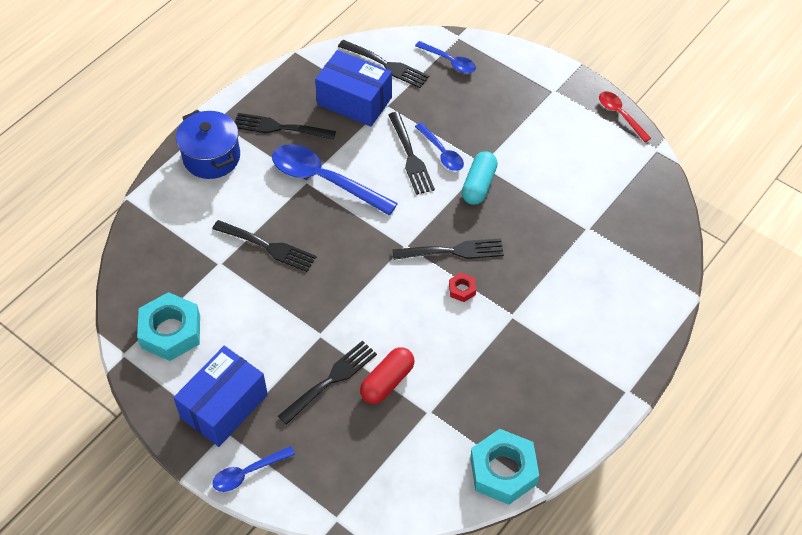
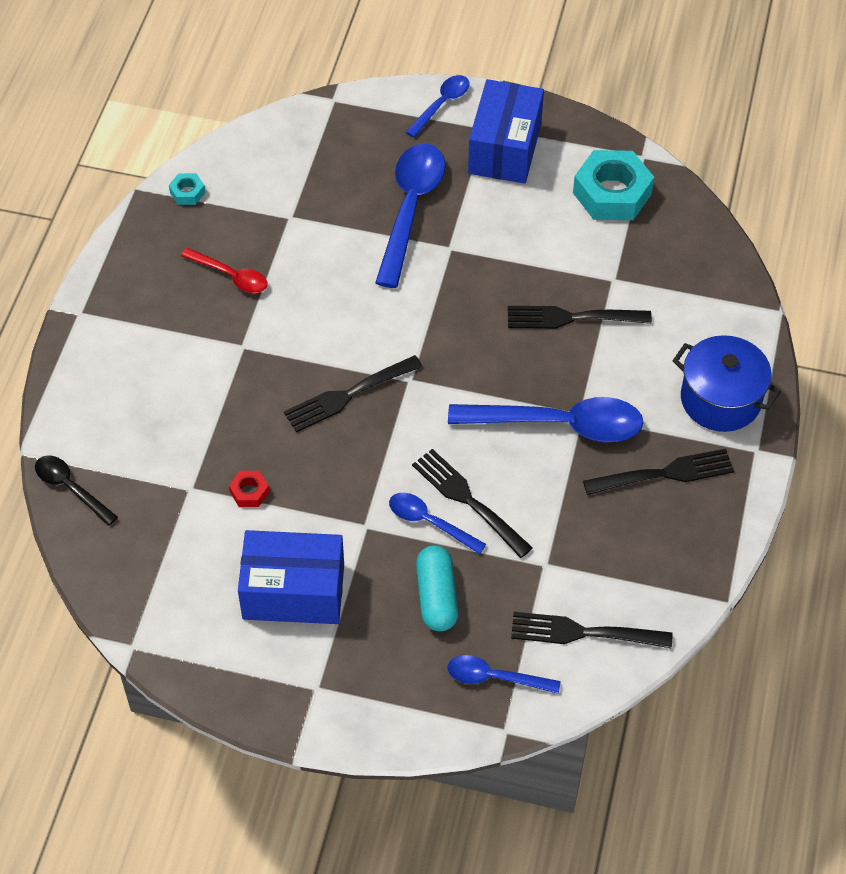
camera: 155 degrees right, 0 degrees up
black fork [278,341,377,425] -> blue spoon [375,144,446,288]
blue box [315,50,392,127] -> blue box moved to [238,530,344,624]
red capsule [360,347,415,404] -> none
red nut [449,273,476,302] -> red nut moved to [229,471,269,507]
turquoise capsule [462,151,498,205] -> turquoise capsule moved to [416,545,459,631]
turquoise nut [470,429,539,505] -> turquoise nut [169,173,205,205], size x0.45
red spoon [599,92,651,142] -> red spoon moved to [181,248,268,293]
none -> black spoon [35,455,118,526]

